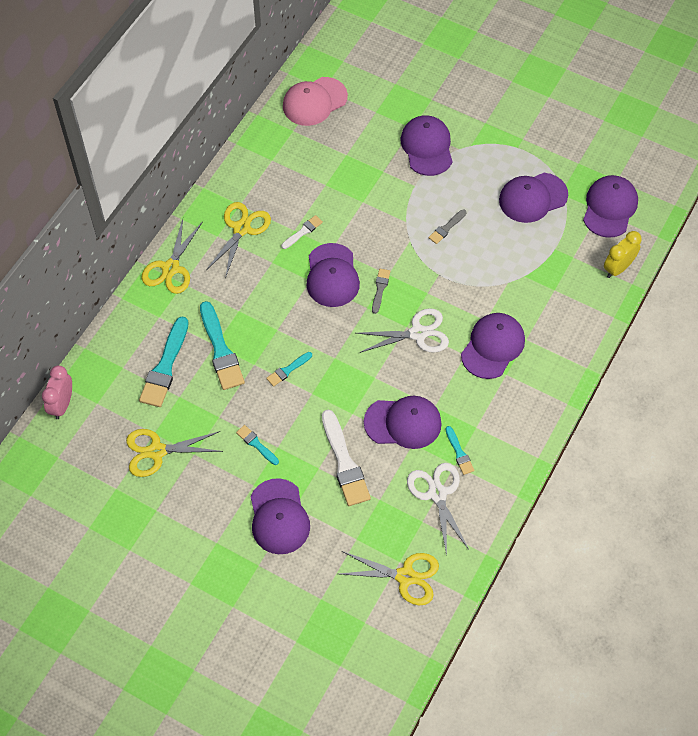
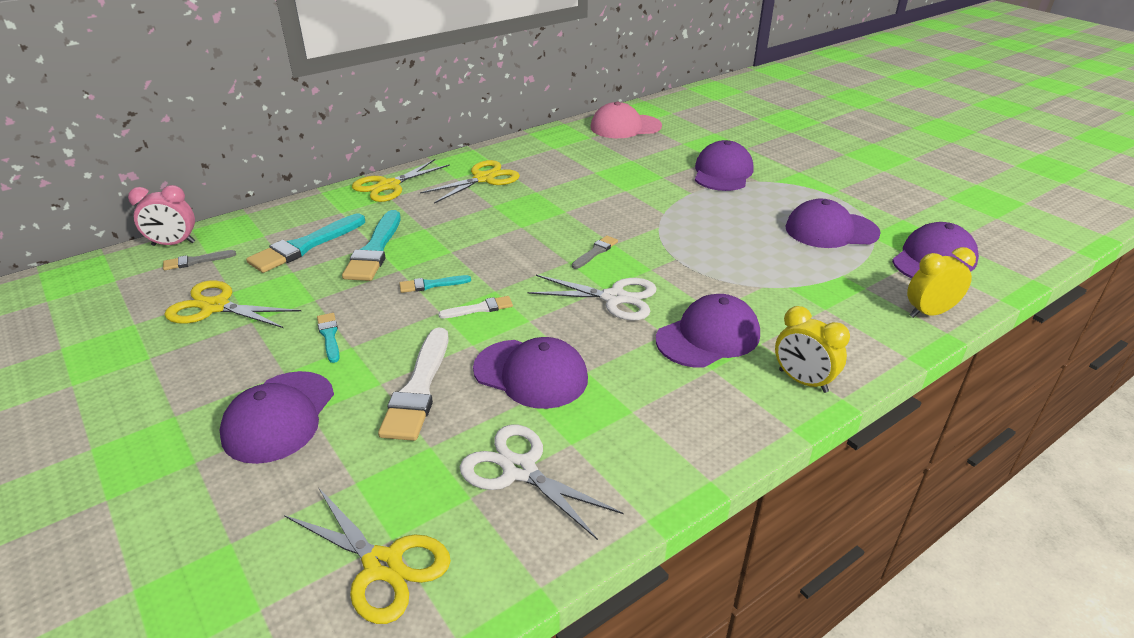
camera: 25 degrees right, 25 degrees down
pink clock [42,365,72,419] -> pink clock turned 135 degrees counterclockwise [128,185,195,246]
white brush [281,215,323,249] -> white brush moved to [438,296,513,319]
purple cap [306,243,360,307] -> none
white scissors [407,463,469,556] -> white scissors turned 60 degrees counterclockwise [460,425,624,540]
grey brush [429,209,467,244] -> grey brush moved to [163,250,236,270]
turquoise brush [445,426,474,475] -> none
none -> yellow clock [775,306,850,393]

